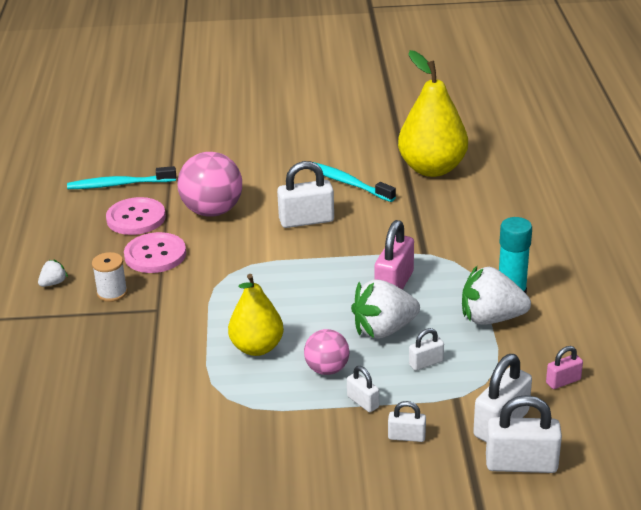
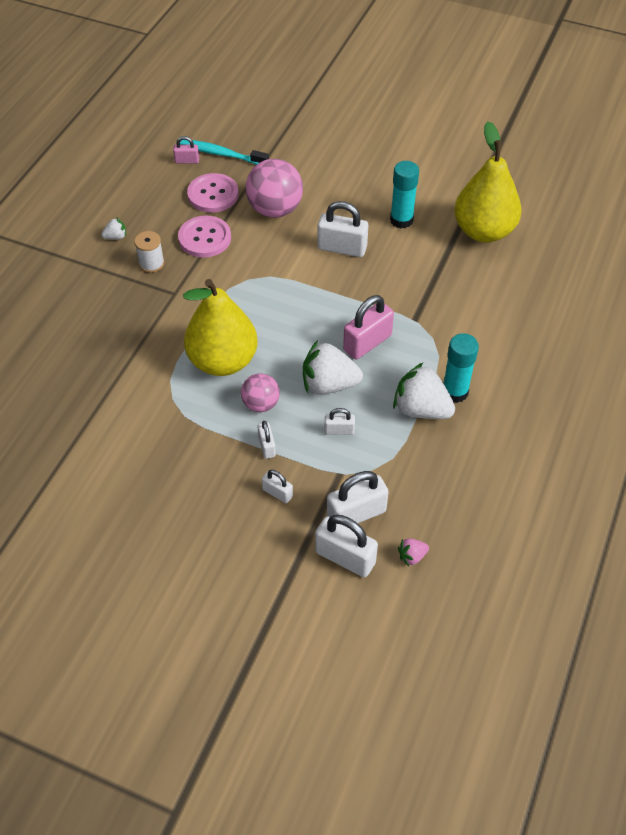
camera: 25 degrees right, 20 degrees up
yellow pear [228,274,284,356] -> yellow pear [183,279,258,376], size x1.54
turquoise toothbrush [314,162,396,202] -> turquoise glue stick [390,161,419,228]
pink padlock [546,346,583,389] -> pink padlock moved to [173,136,199,164]
none -> pink strawberry [398,538,429,566]

